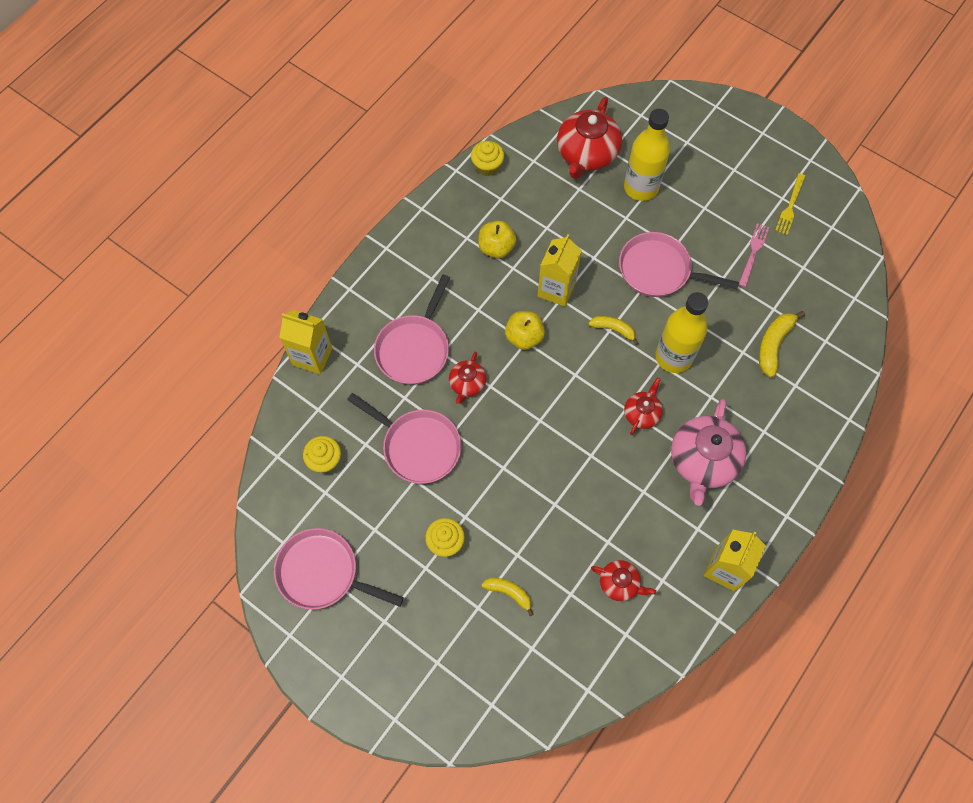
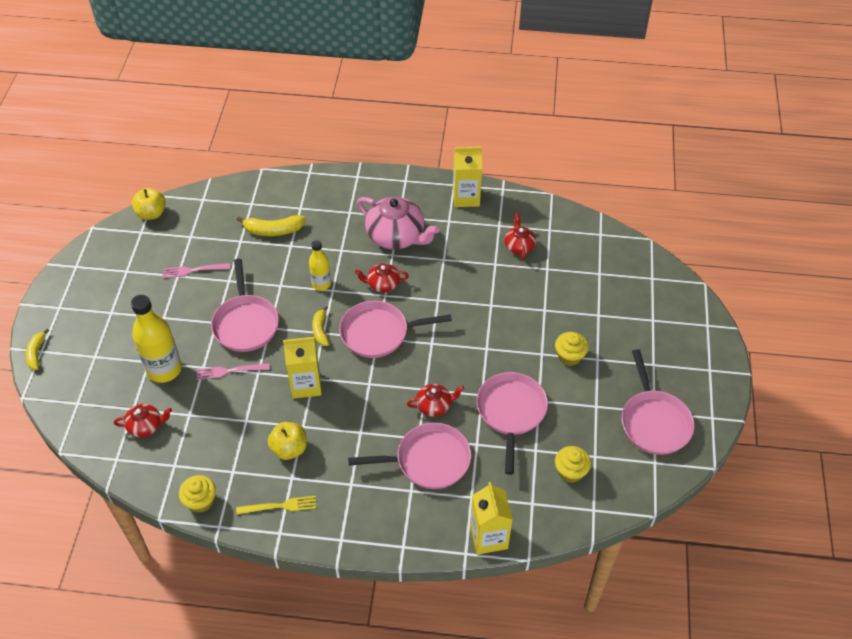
camera: 120 degrees left, 15 degrees down
yellow banana [482,578,534,616] -> yellow banana moved to [26,329,49,370]
yellow apple [505,311,545,350] -> yellow apple moved to [132,188,166,220]
red teapot [557,97,622,179] -> red teapot [114,404,172,437], size x0.53
yellow bottle [655,292,708,373] -> yellow bottle [309,240,331,291], size x0.59
pink teapot [671,399,746,506] -> pink teapot turned 45 degrees clockwise [357,197,440,249]
yellow fork [775,173,805,235] -> yellow fork moved to [236,496,317,514]
none -> pink fork [197,363,270,380]
none -> pink pan [339,301,452,358]

